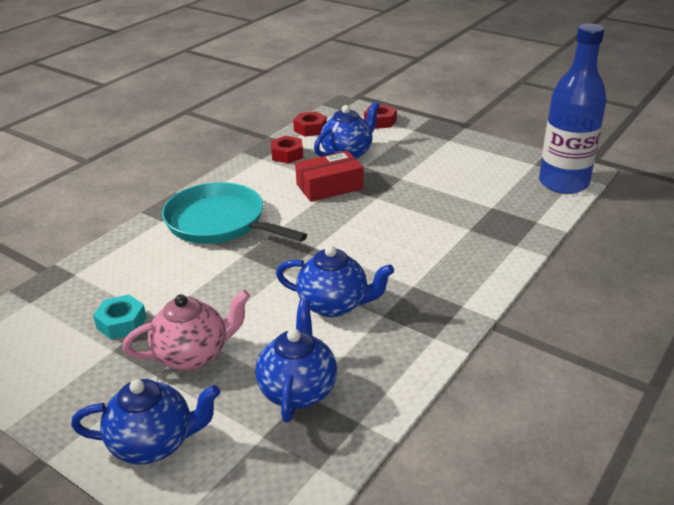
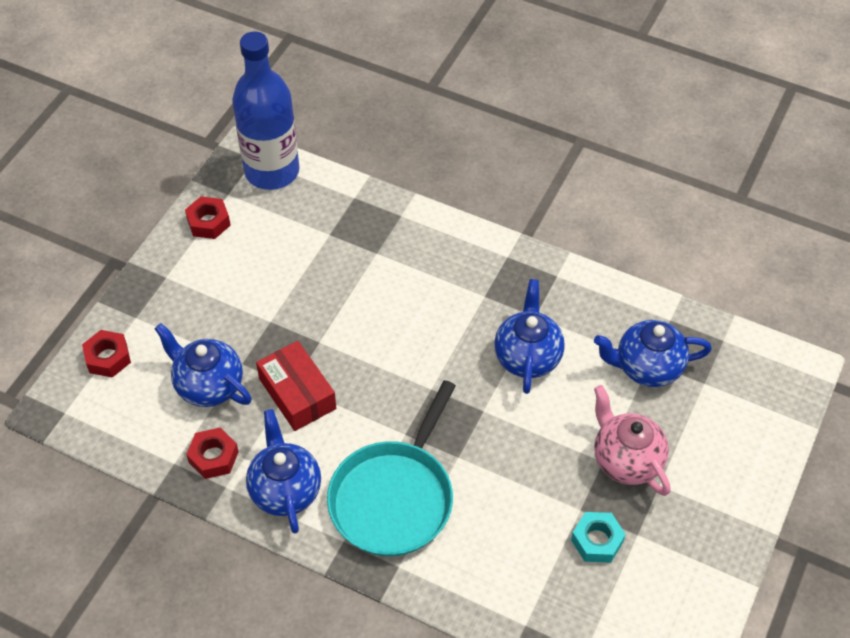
camera: 100 degrees left, 20 degrees up
blue teapot [71,379,220,464] -> blue teapot moved to [246,409,321,534]
red nut [293,111,327,137] -> red nut moved to [185,196,231,239]

